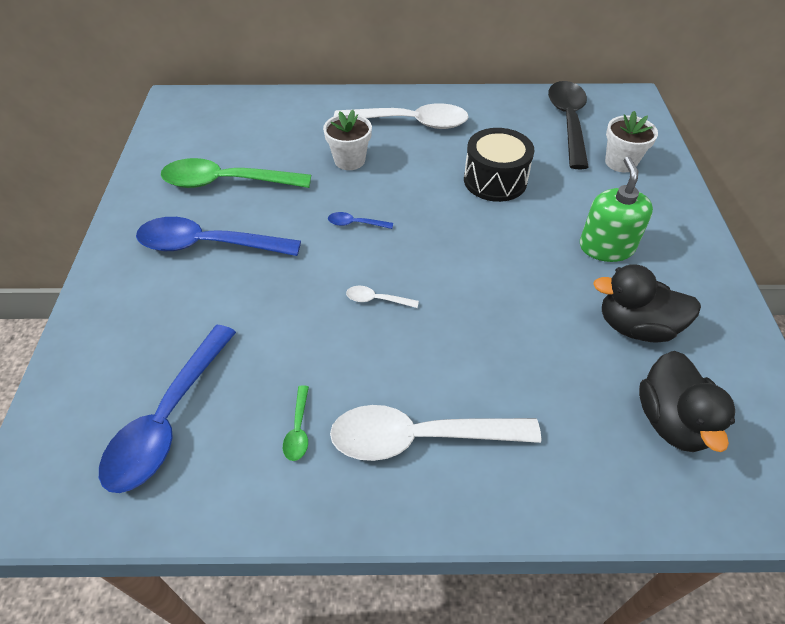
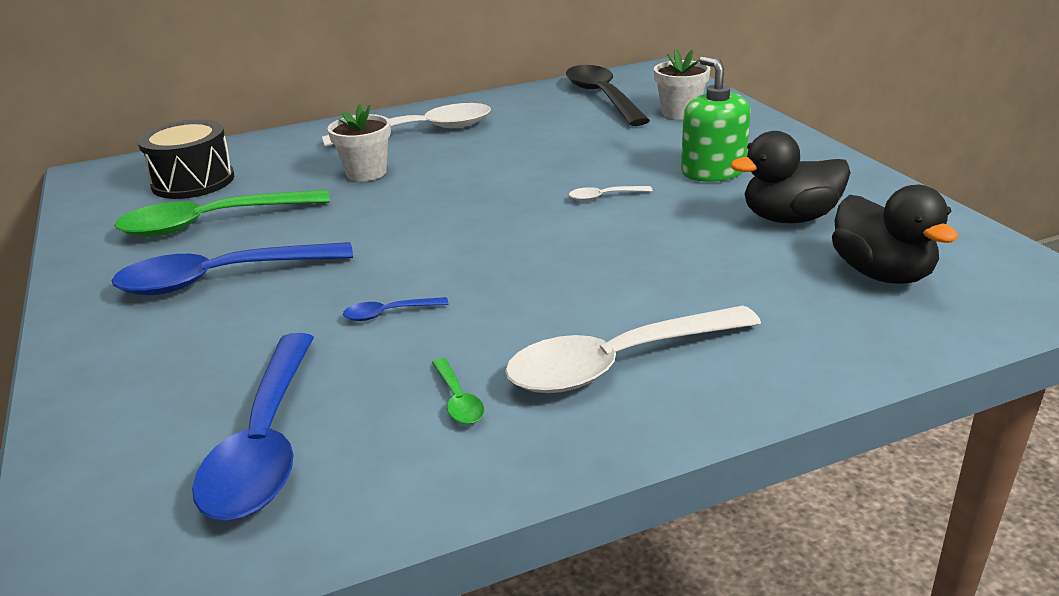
camera: 20 degrees left, 20 degrees down
blue spoon [328,212,393,229] -> blue spoon moved to [343,297,448,321]
white spoon [346,286,419,308] -> white spoon moved to [569,186,653,201]
black drum [464,128,535,202] -> black drum moved to [137,119,234,199]

